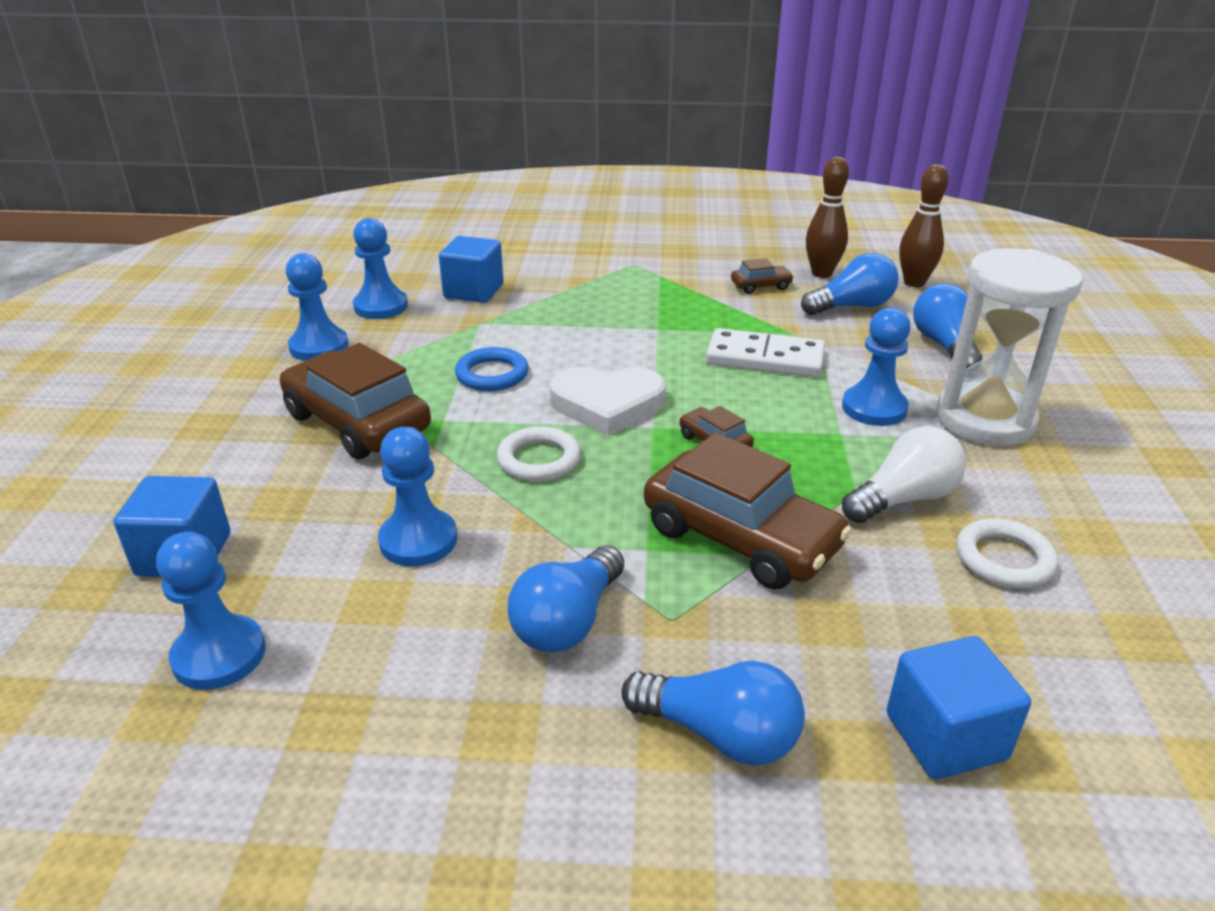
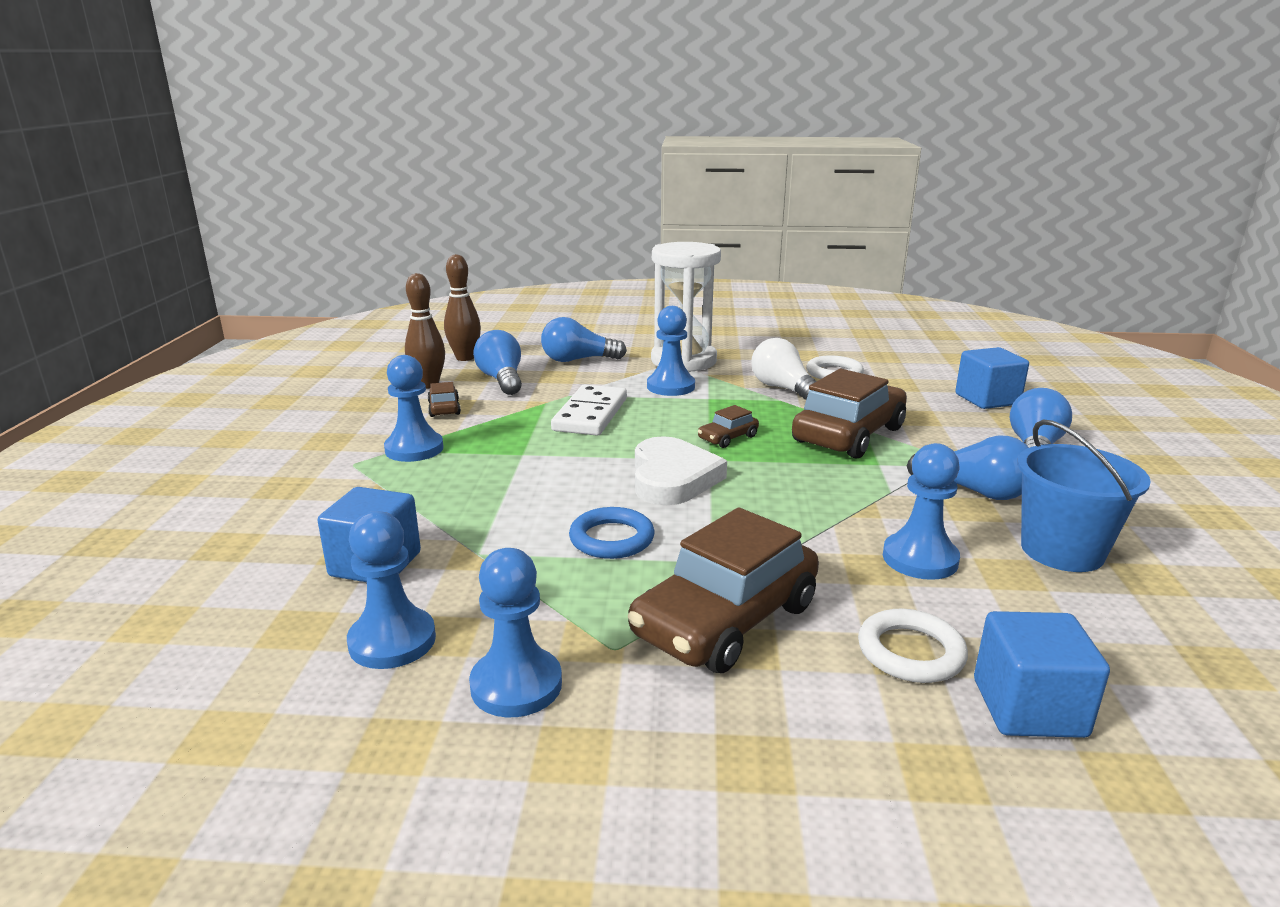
camera: 90 degrees left, 10 degrees down
blue pawn [156,532,265,690] -> blue pawn moved to [384,355,444,462]
white ring [497,426,581,482] -> white ring moved to [858,609,968,683]
none -> blue bucket [1017,420,1151,572]

